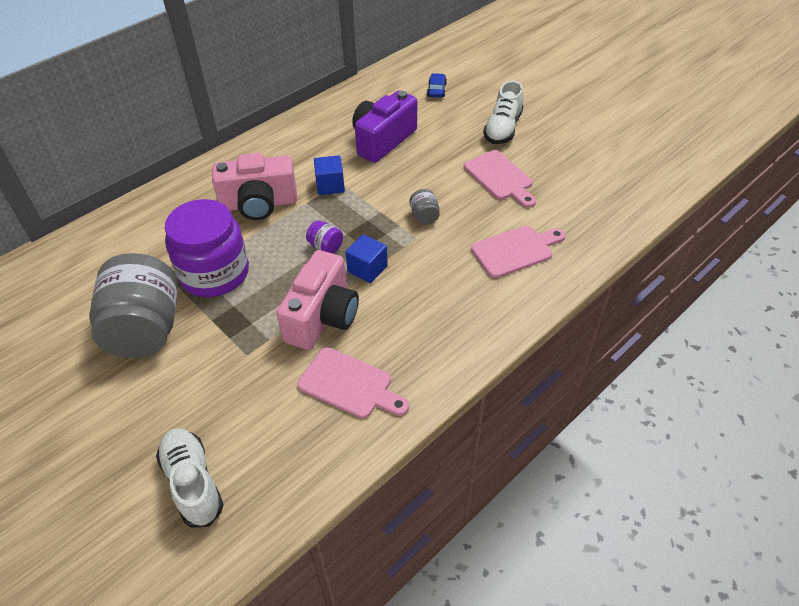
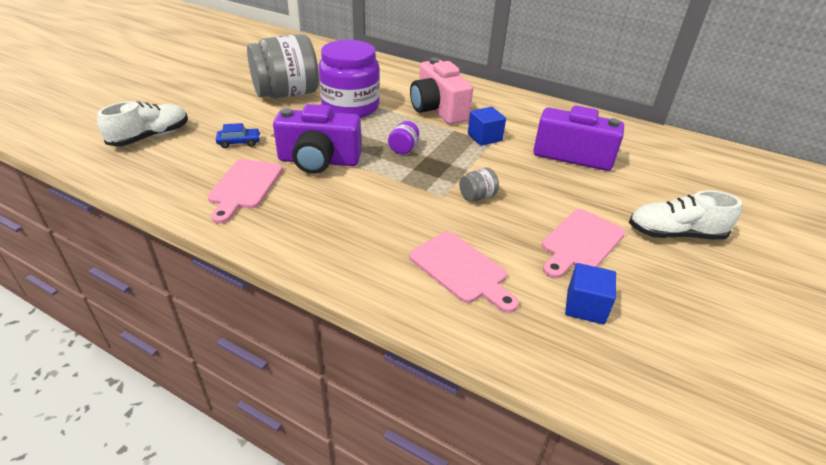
camera: 70 degrees right, 10 degrees down
pink camera [276,250,359,350] -> purple camera [273,104,361,174]
blue cube [345,234,388,283] -> blue cube moved to [565,263,616,324]
blue car [427,73,447,98] -> blue car moved to [216,123,261,148]

